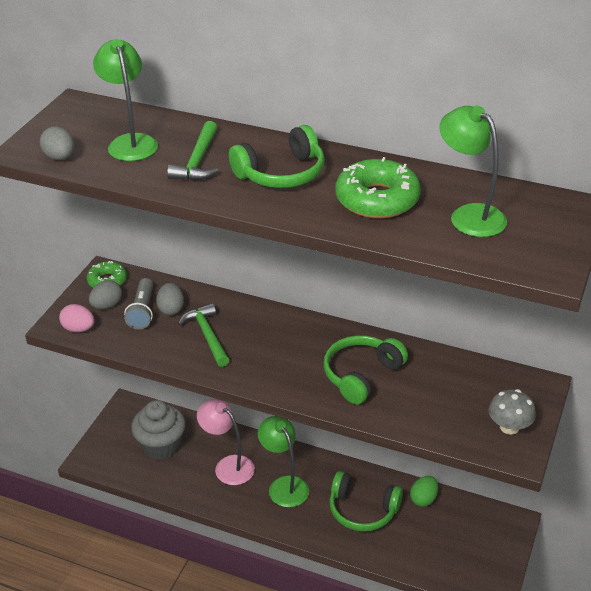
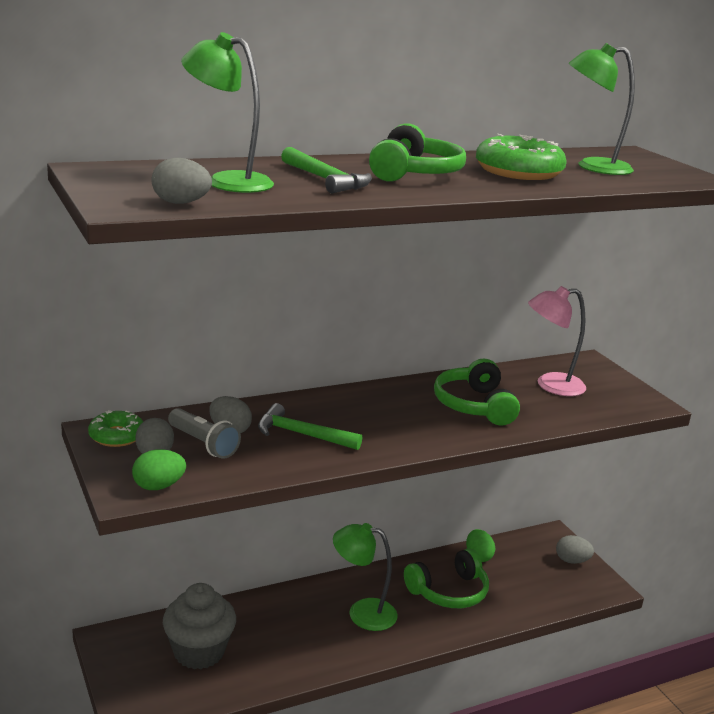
camera: 50 degrees left, 15 degrees down
pink egg [59,304,95,332] -> green egg [132,449,186,490]
pink lamp [197,399,255,485] -> pink lamp moved to [528,286,586,396]
grey mushroom [489,389,536,435] -> none
none -> grey egg [556,535,594,564]

